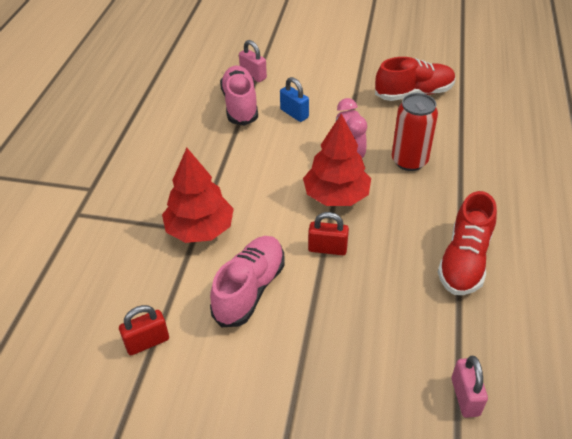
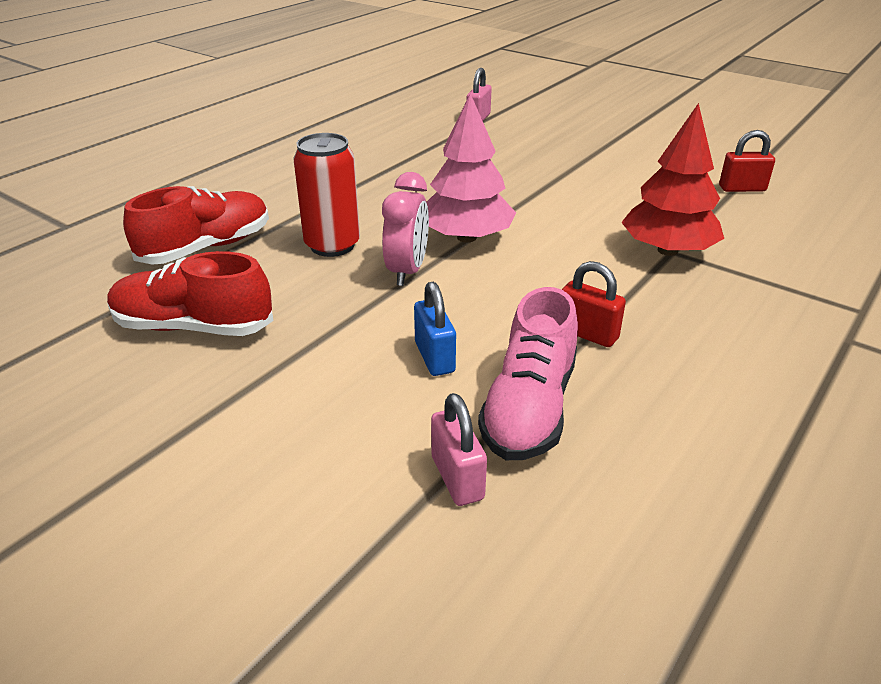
camera: 155 degrees left, 10 degrees down
pink shoe [210,236,285,327] -> none
red tree [303,114,371,206] -> pink tree [426,93,516,243]
red padlock [308,212,349,255] -> red padlock moved to [562,261,626,347]
red shoe [438,191,497,295] -> red shoe moved to [123,186,269,264]

